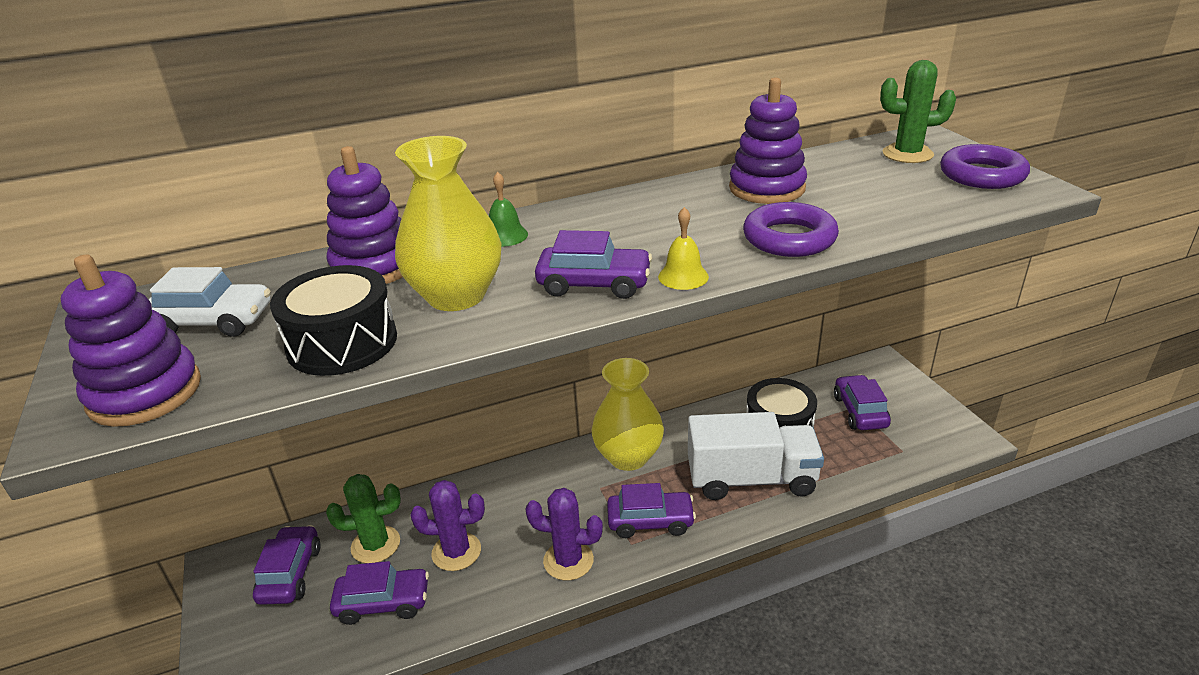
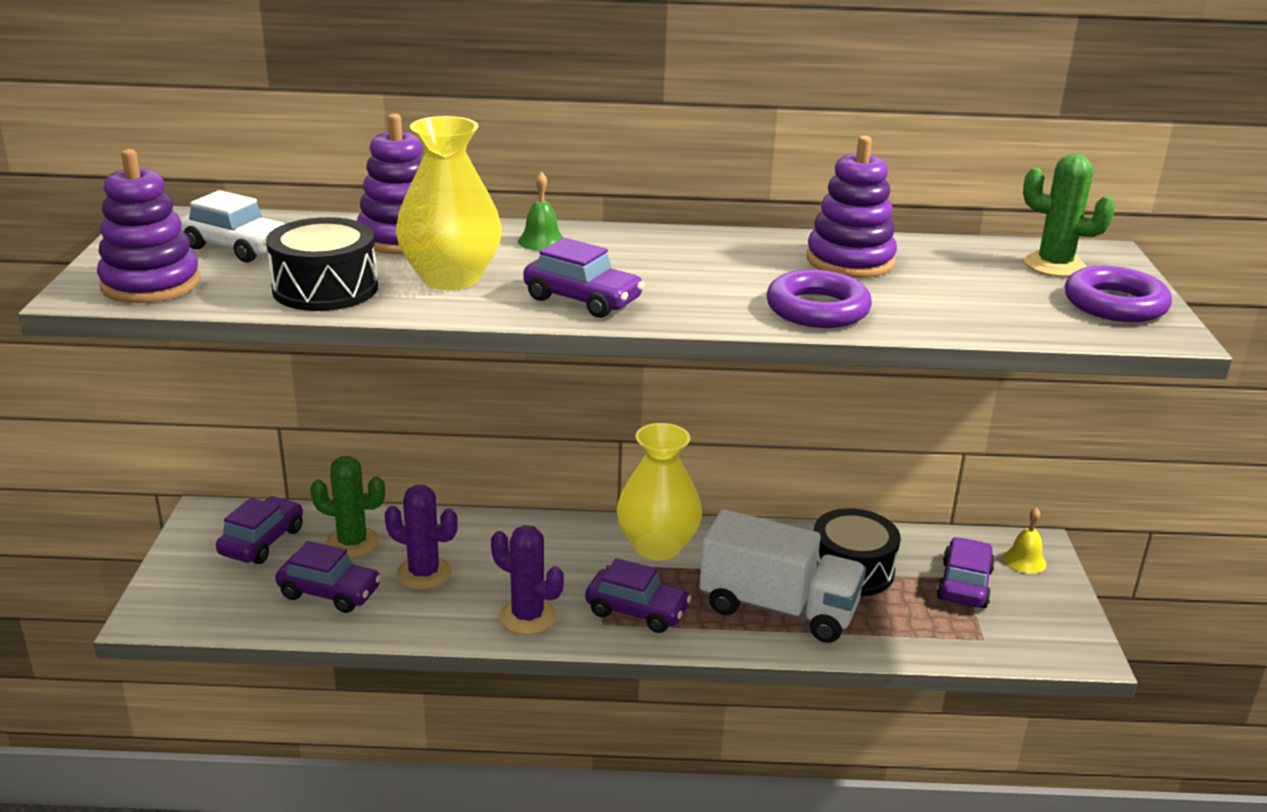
camera: 20 degrees right, 5 degrees down
yellow bell [658,207,709,290] -> yellow bell moved to [1003,508,1047,574]

